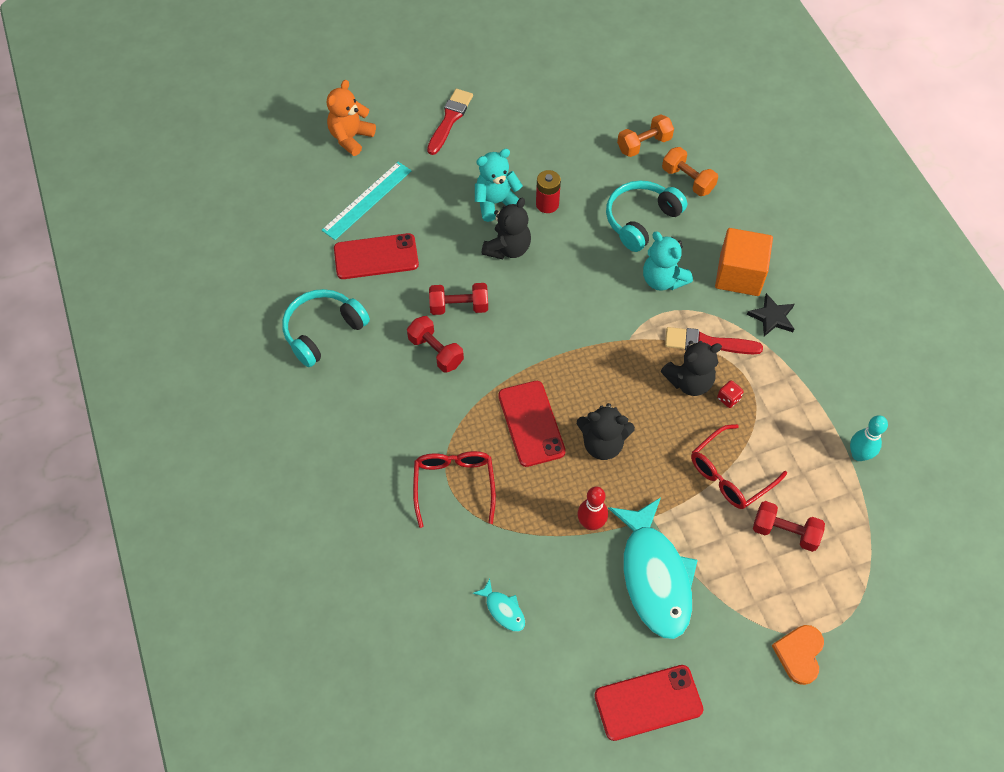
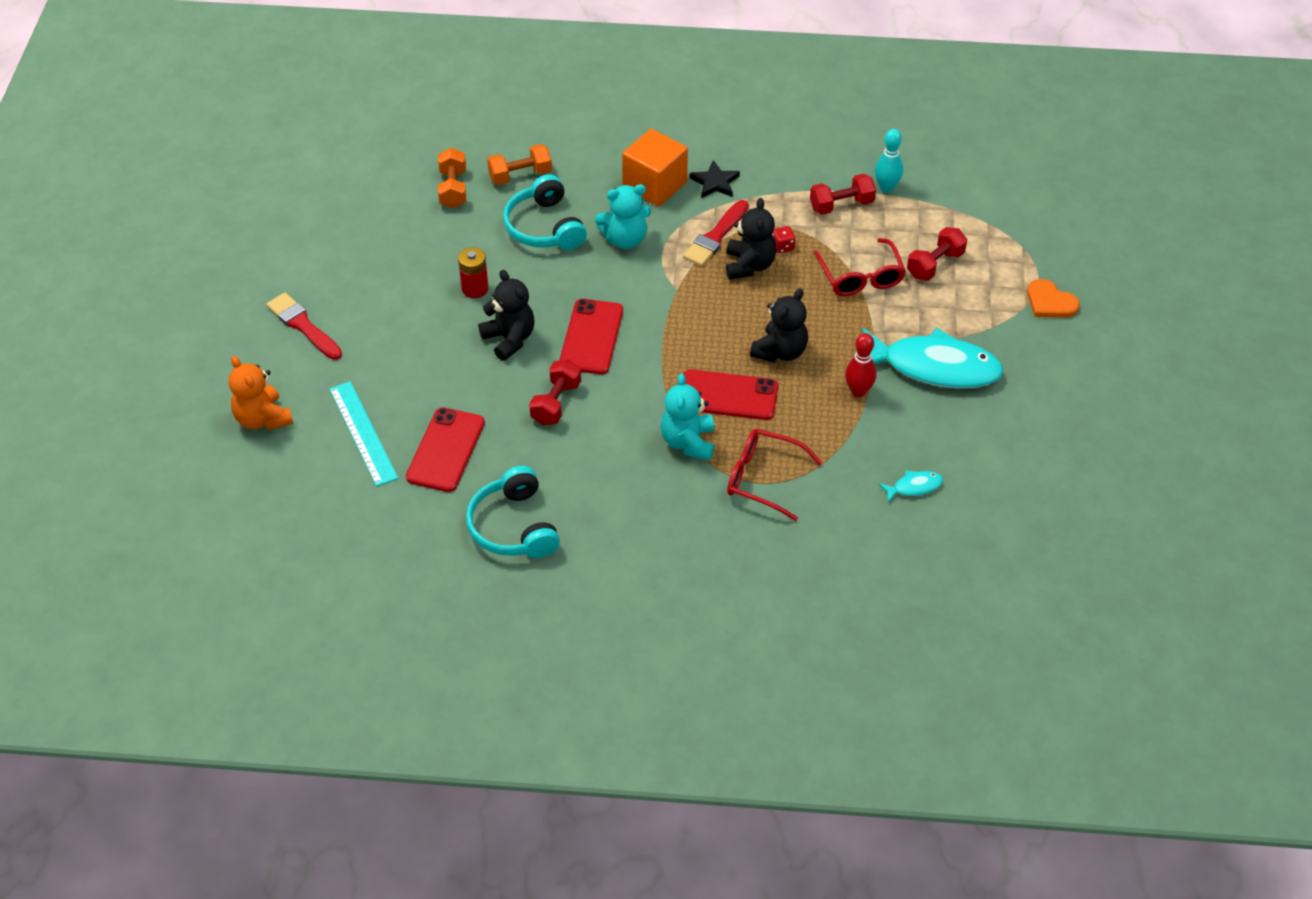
camera: 65 degrees left, 10 degrees down
red dumbbell [407,316,464,373] -> red dumbbell moved to [810,174,876,215]
turquoise teddy bear [475,149,523,222] -> turquoise teddy bear moved to [661,373,714,461]
red phone [594,665,703,741] -> red phone moved to [560,299,623,374]

